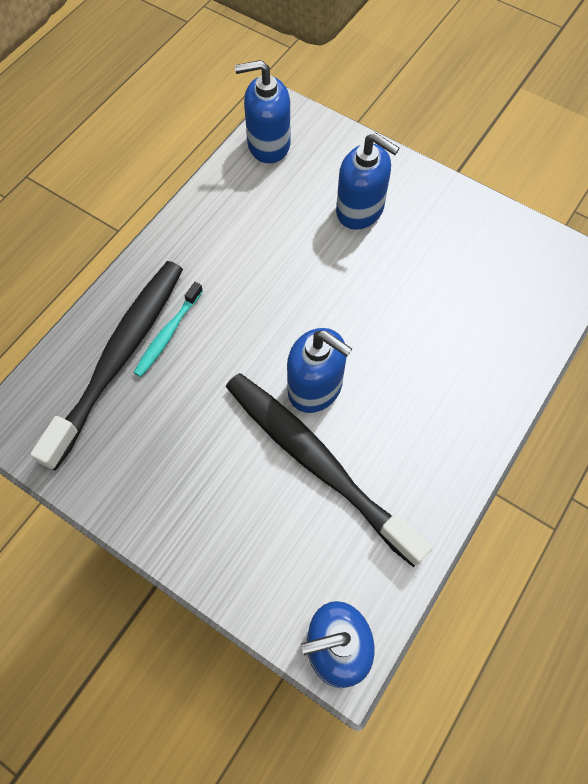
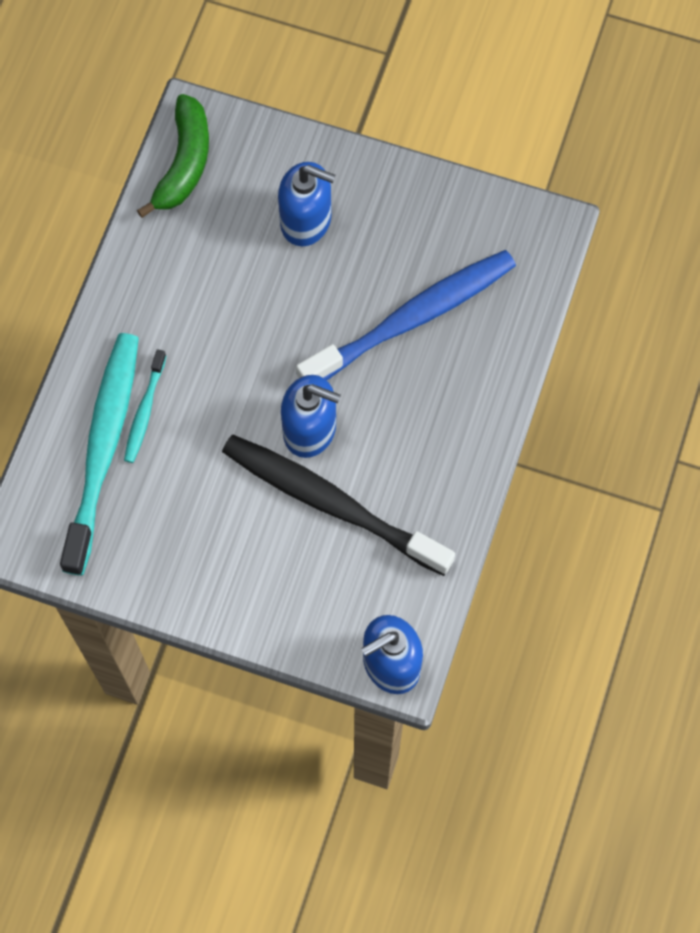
camera: 15 degrees left, 5 degrees up
black toothbrush [30,261,183,471] -> turquoise toothbrush [60,333,139,575]
blue soap dispenser [235,60,290,163] -> green banana [137,94,209,218]
none -> blue toothbrush [296,250,516,380]

